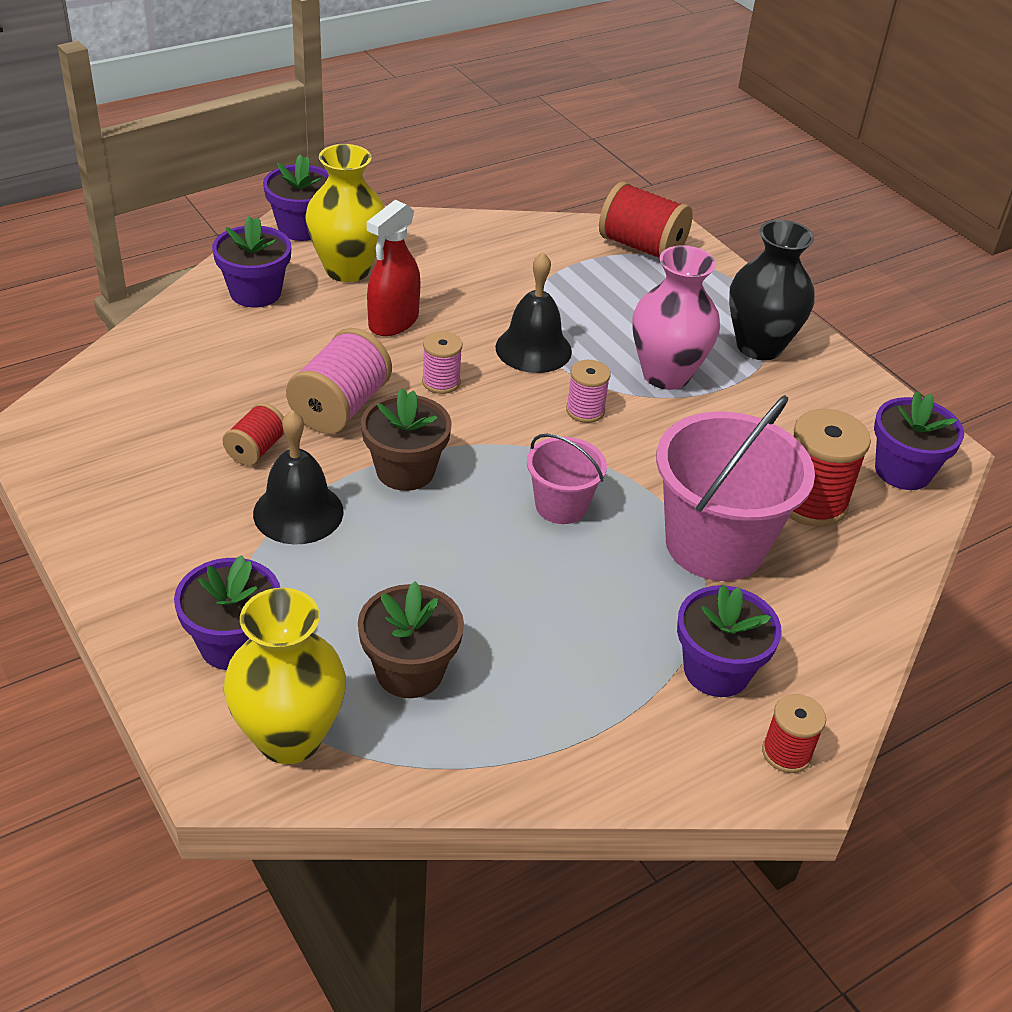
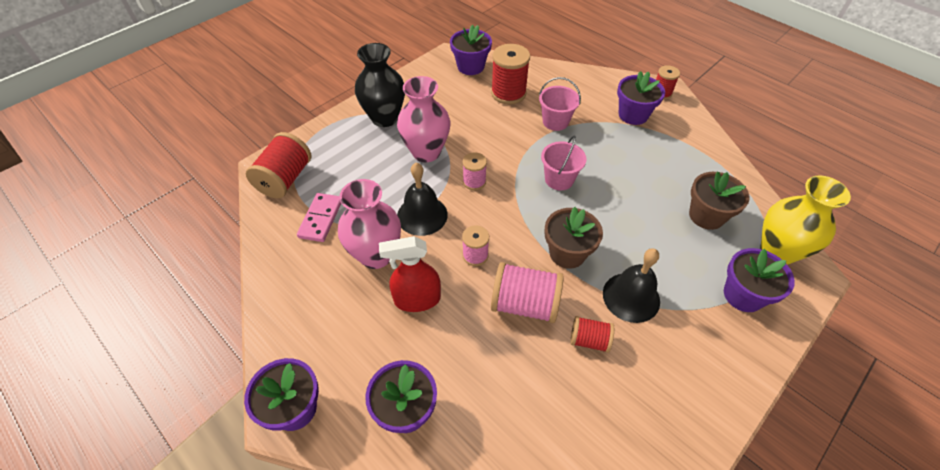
camera: 100 degrees left, 10 degrees up
yellow vase [305,144,385,282] -> none
red spray bottle [367,200,421,336] -> red spray bottle turned 150 degrees clockwise [379,236,441,312]
pink bucket [656,395,815,581] -> pink bucket [539,77,581,131], size x0.53
none -> pink domino [297,193,341,242]
none -> pink vase [338,179,401,269]

